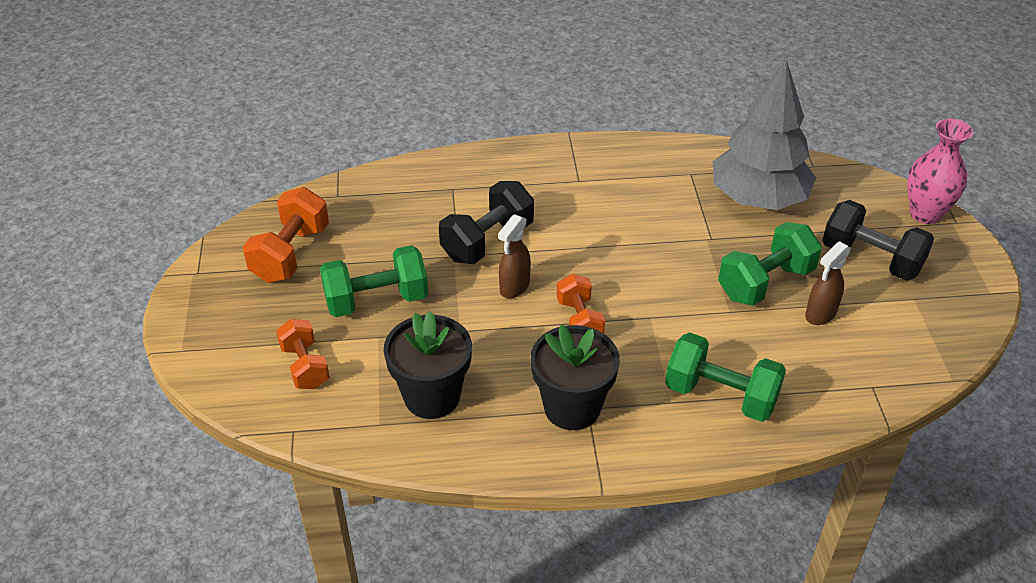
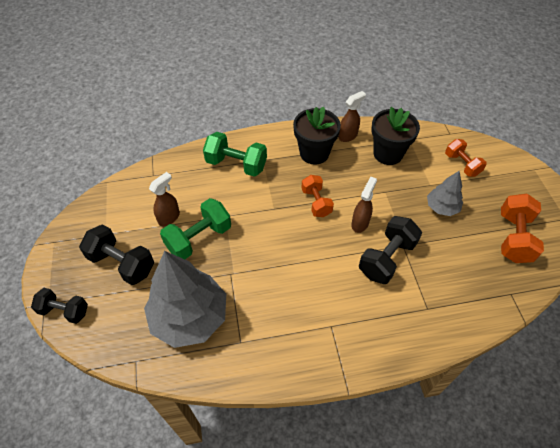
camera: 175 degrees right, 10 degrees up
green dumbbell [320,245,428,317] -> grey tree [427,171,463,216]
pink vase [907,118,973,224] -> black dumbbell [31,288,88,324]
none -> brown spray bottle [339,91,366,142]

